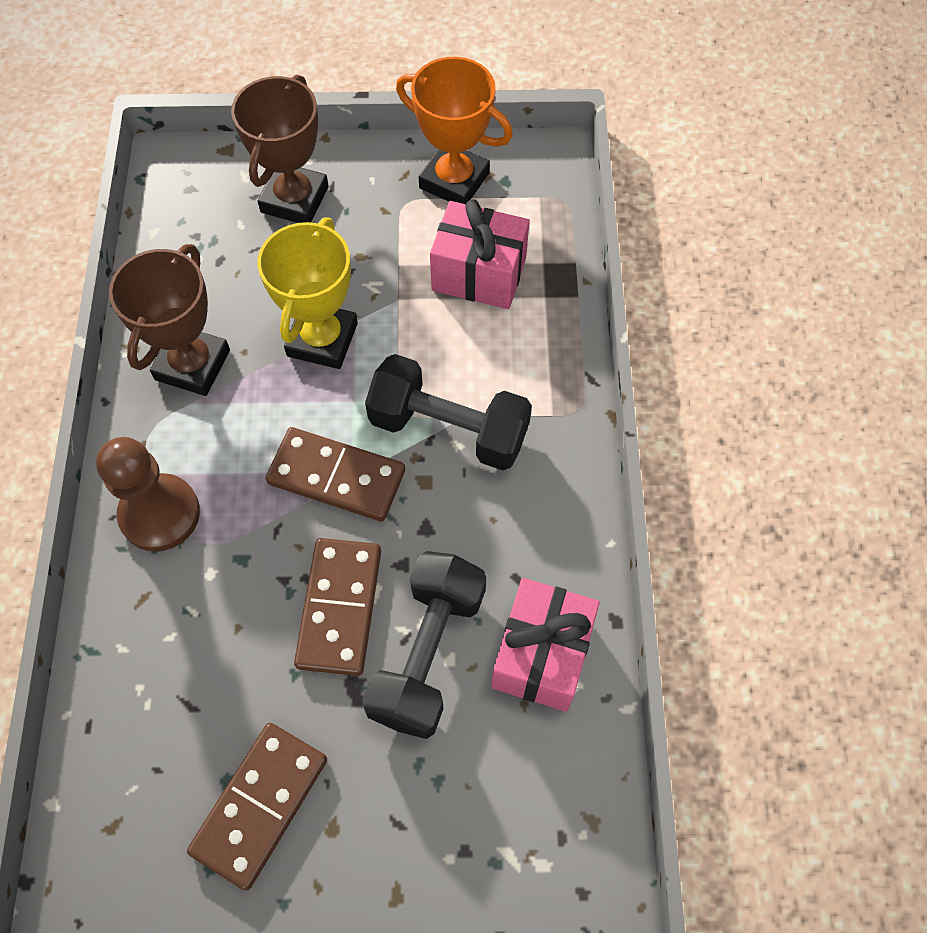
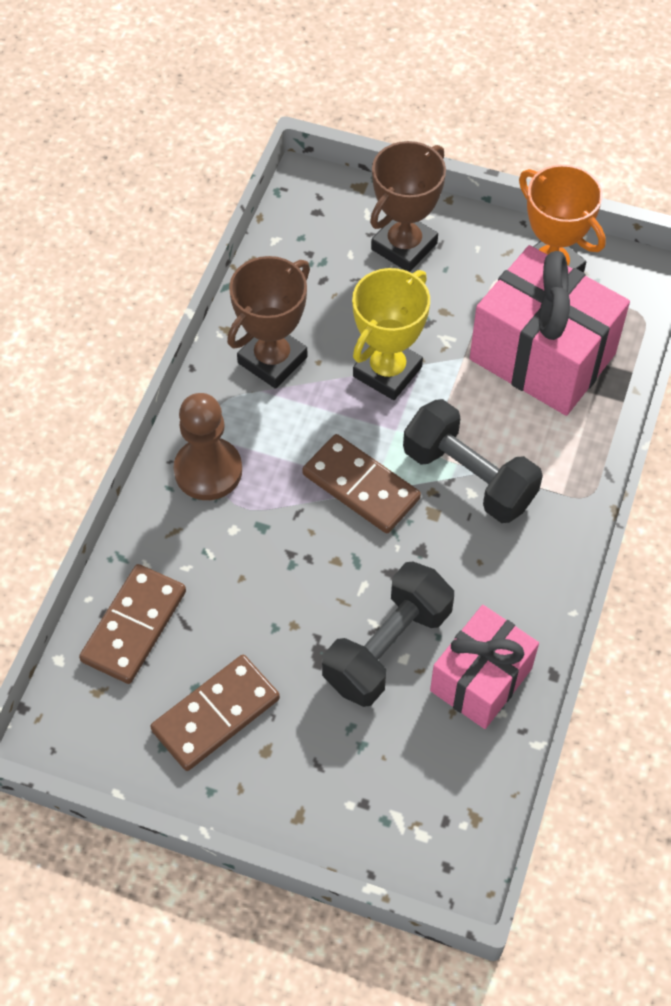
camera: 20 degrees right, 5 degrees down
brown domino [294,538,381,676] -> brown domino moved to [79,564,186,684]
pink gift [430,199,530,309] -> pink gift [470,245,630,416], size x1.56

